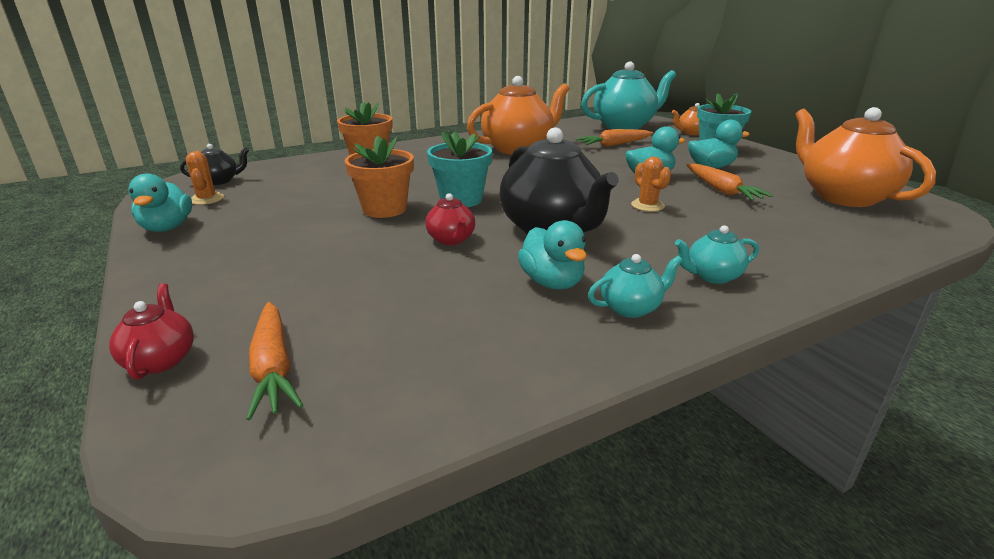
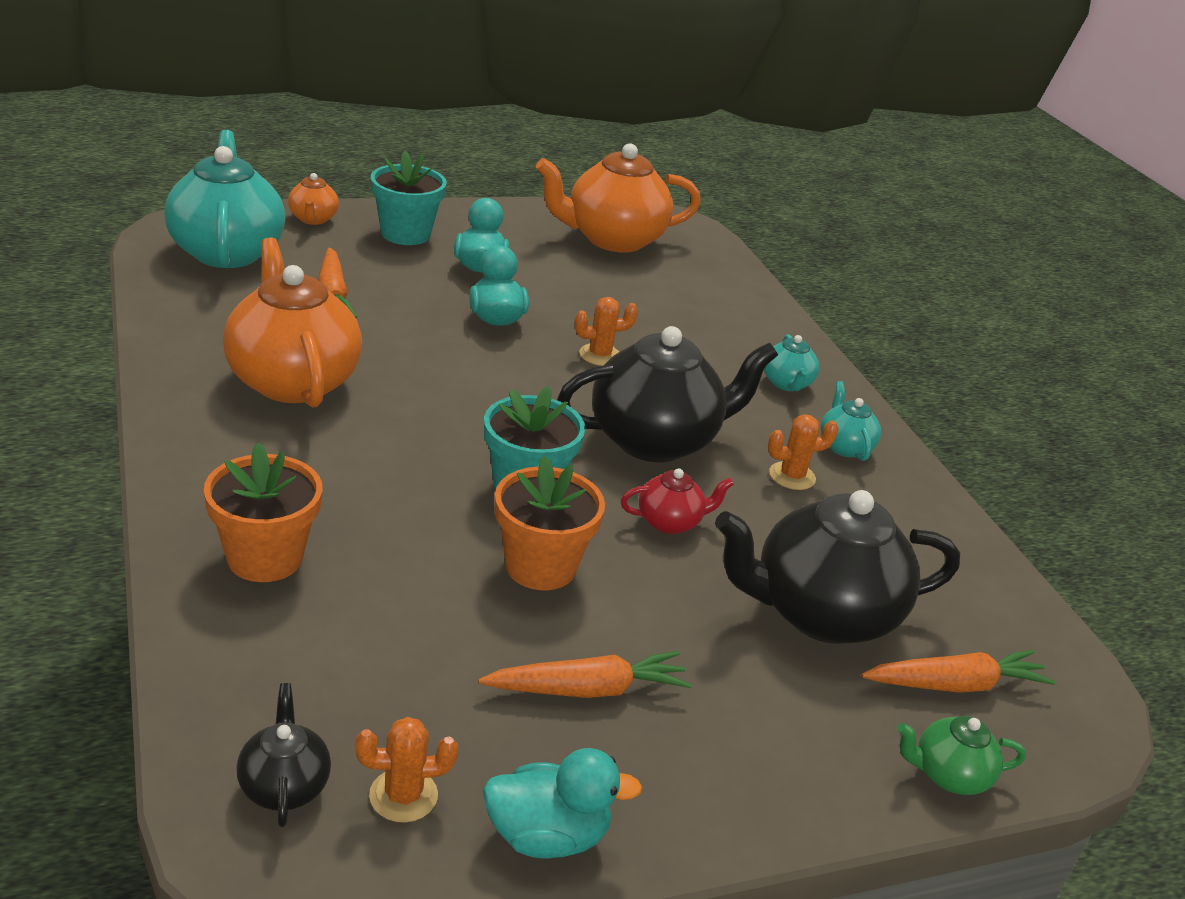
camera: 85 degrees left, 5 degrees up
red teapot [109,283,194,380] -> green teapot [897,716,1026,795]
turquoise duck [518,220,587,289] -> orange cactus [768,414,839,490]
orange carrot [686,164,773,201] -> orange carrot moved to [478,651,692,698]
none -> black teapot [715,490,960,644]

